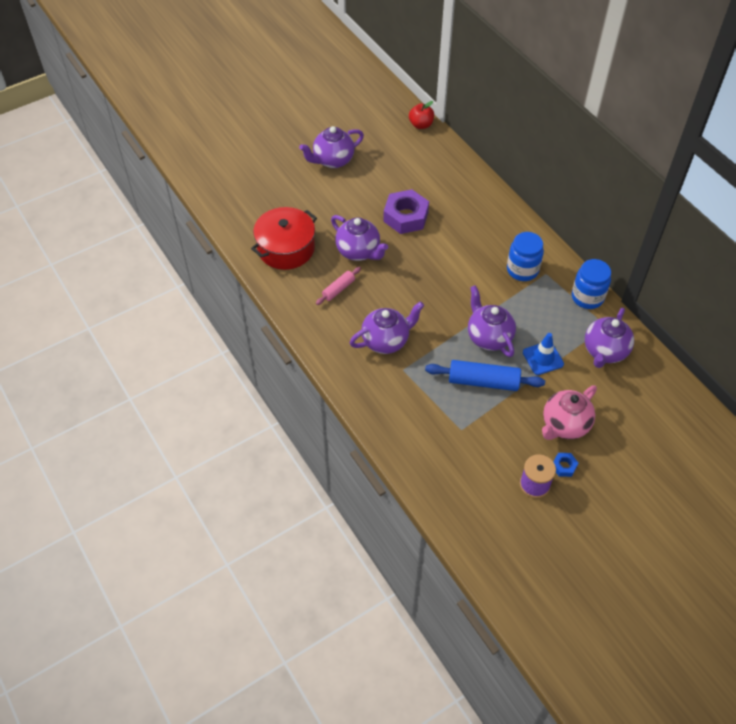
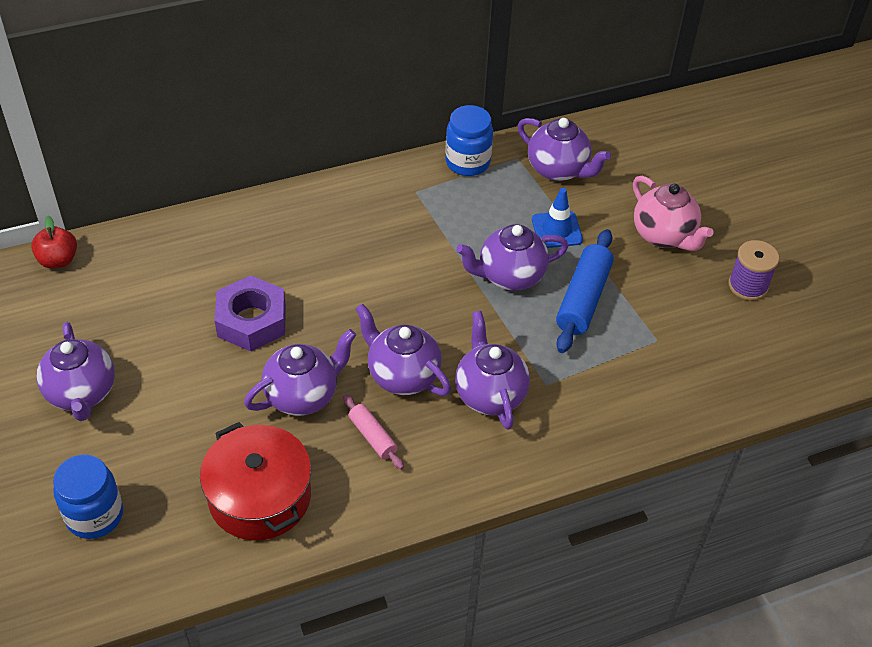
camera: 80 degrees left, 5 degrees down
blue jar [507,232,544,281] -> blue jar moved to [53,455,123,539]
blue nut [553,453,578,477] -> none
none -> purple teapot [355,304,451,396]

